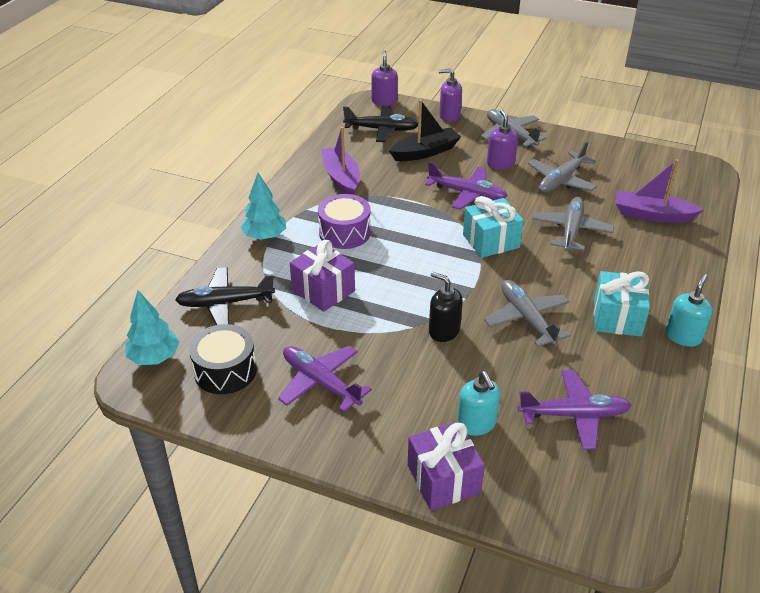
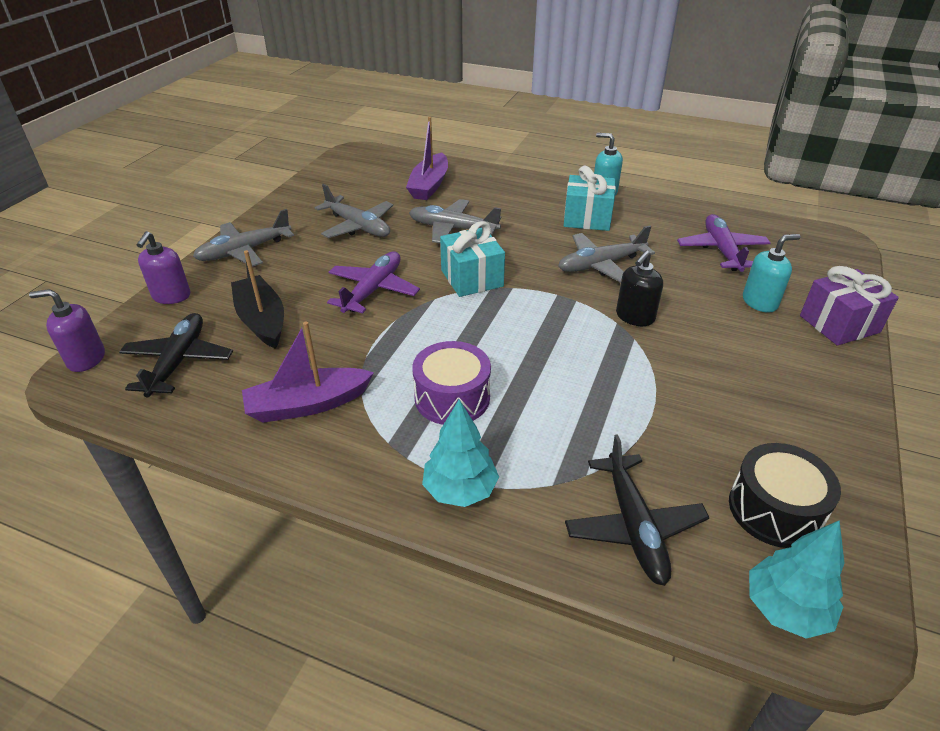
camera: 90 degrees left, 0 degrees up
purple plane [278,346,372,412] -> none
purple gift [290,240,355,312] -> none
purple soap dispenser [487,109,518,170] -> none

